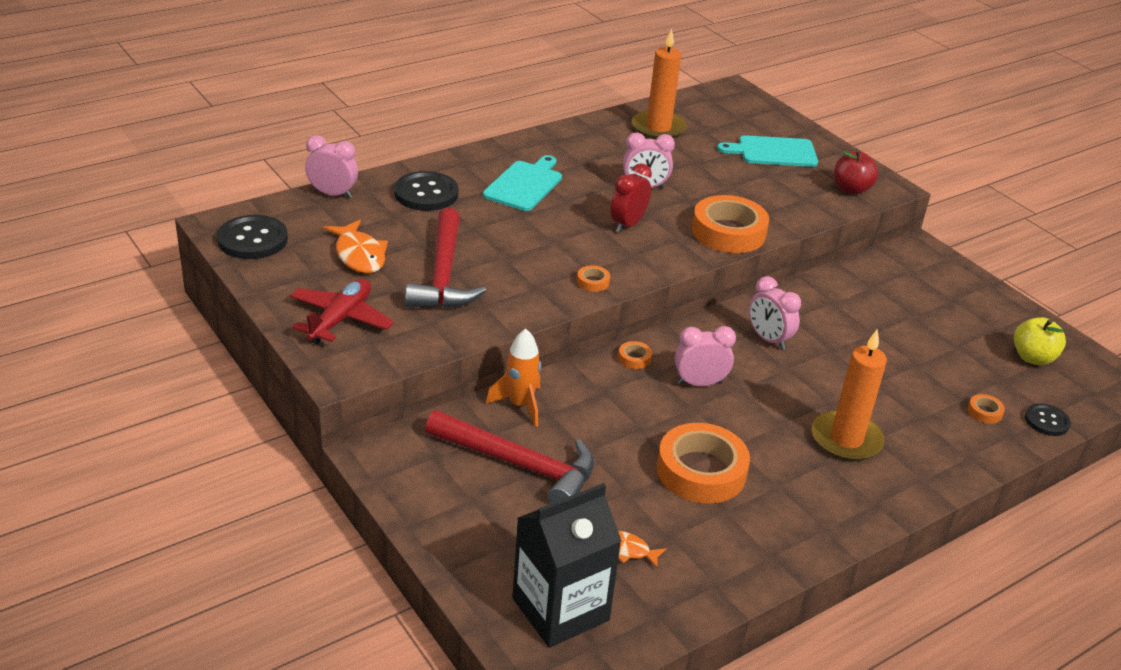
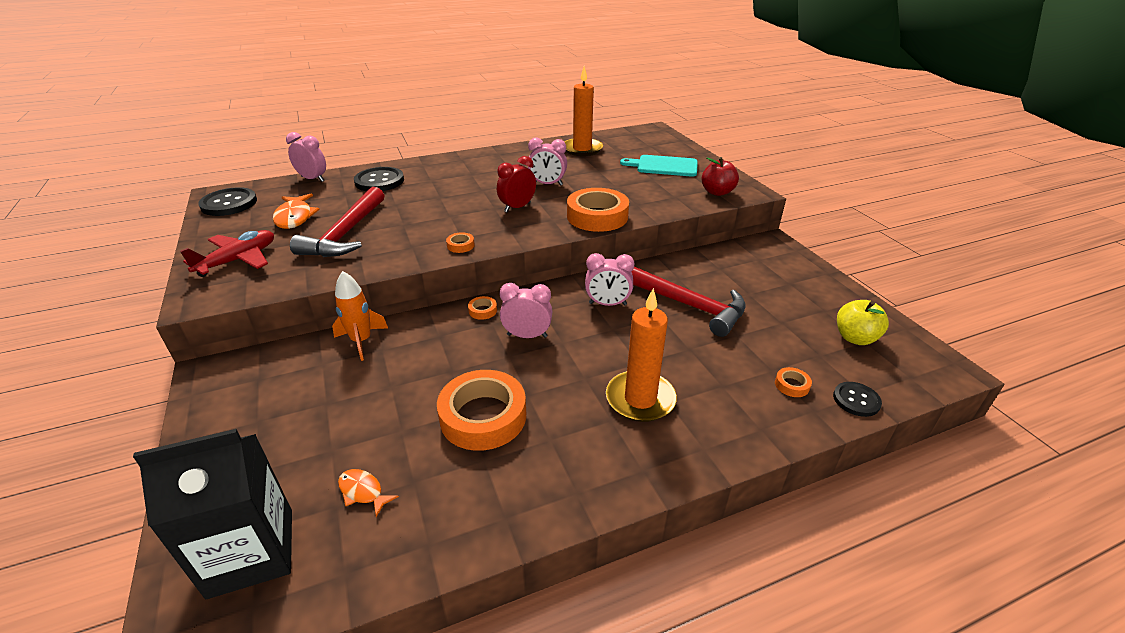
camera: 15 degrees right, 0 degrees up
red hammer [425,410,594,503] -> red hammer moved to [631,267,746,337]
turquoise cutting board [483,155,562,211] -> none
pink clock [749,276,801,350] -> pink clock turned 60 degrees counterclockwise [585,253,634,306]

